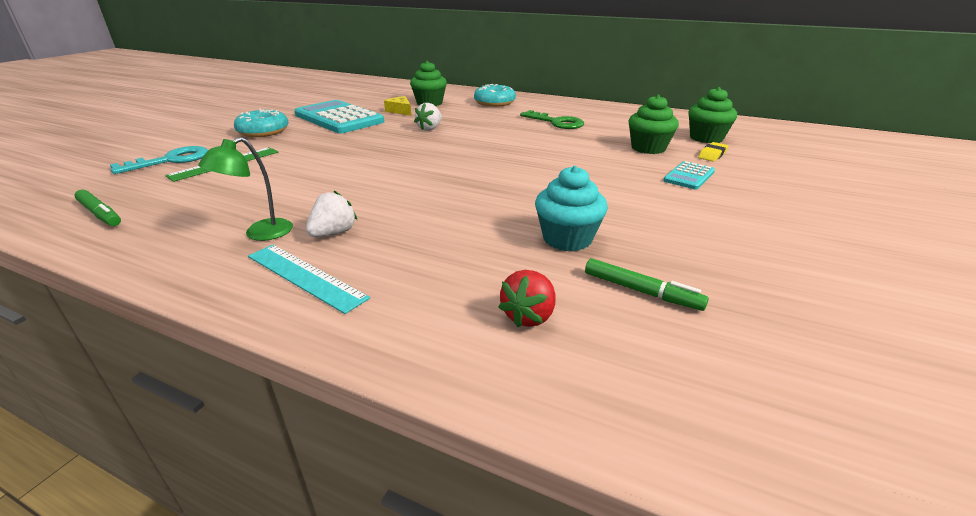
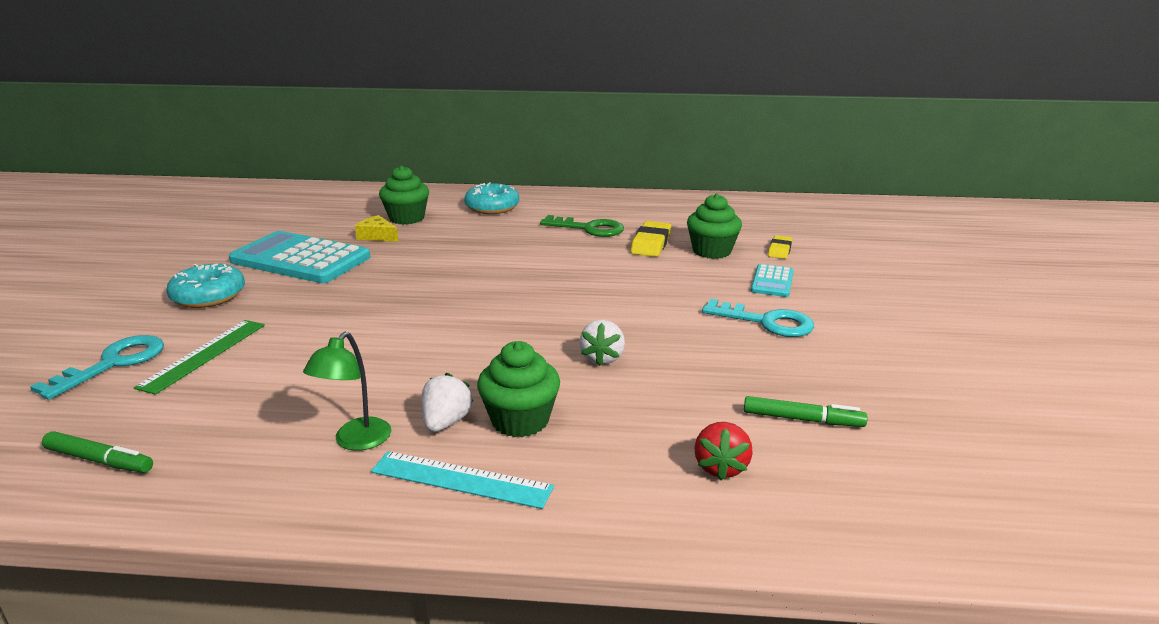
camera: 20 degrees left, 5 degrees down
white strawberry [414,103,442,131] -> white strawberry moved to [579,320,625,366]
turquoise cupcake [535,166,608,251] -> none
green cupcake [688,87,737,143] -> green cupcake moved to [477,341,560,437]
none -> yellow eraser [631,221,671,257]
none -> turquoise key [702,299,814,337]

